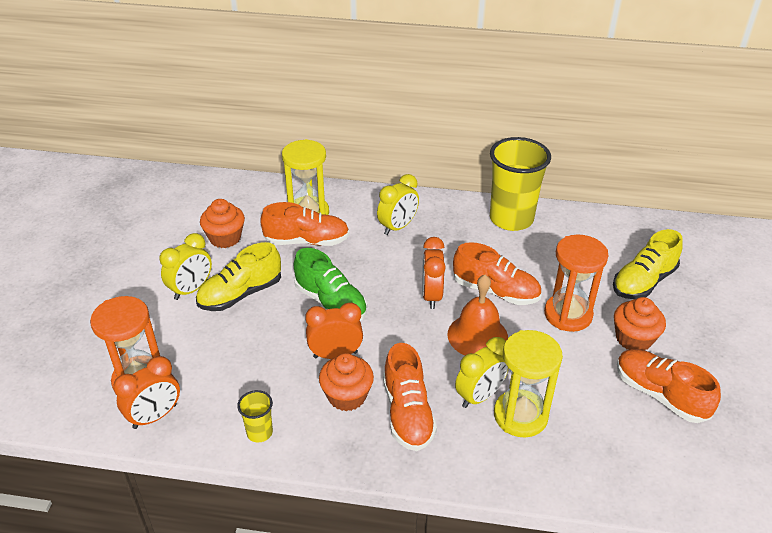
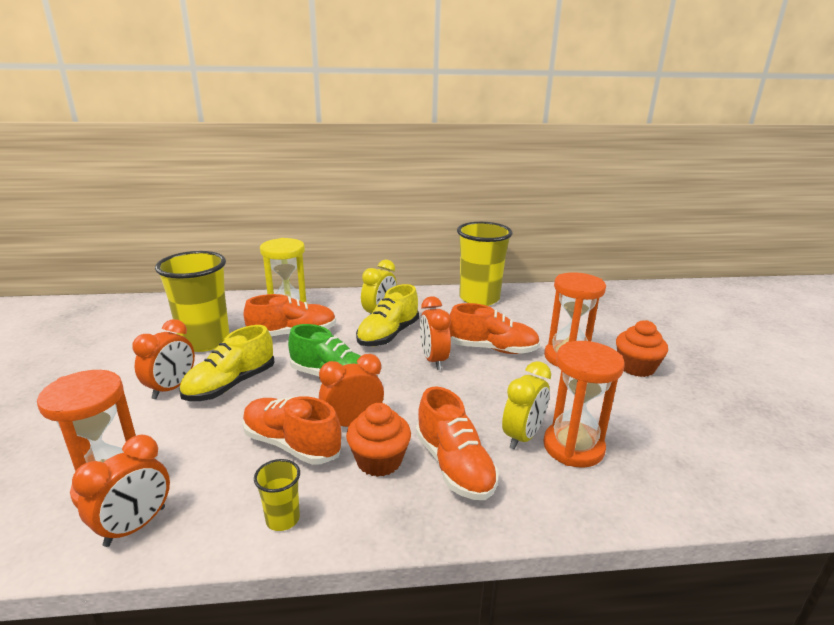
camera: 15 degrees left, 15 degrees down
yellow clock [159,233,212,300] -> orange clock [132,319,195,399]
orange cupcake [200,199,245,248] -> yellow cup [155,251,230,352]
orange bell [448,275,508,355] -> none
yellow hourglass [494,330,563,437] -> orange hourglass [543,341,625,468]
yellow shoe [613,229,683,299] -> yellow shoe moved to [356,284,419,346]
orange shoe [617,349,721,423] -> orange shoe moved to [242,396,342,465]

